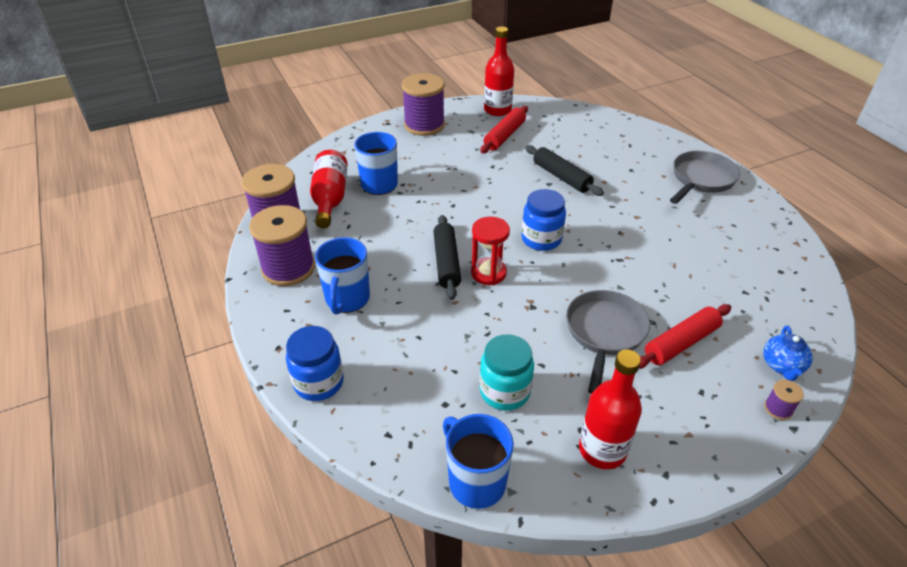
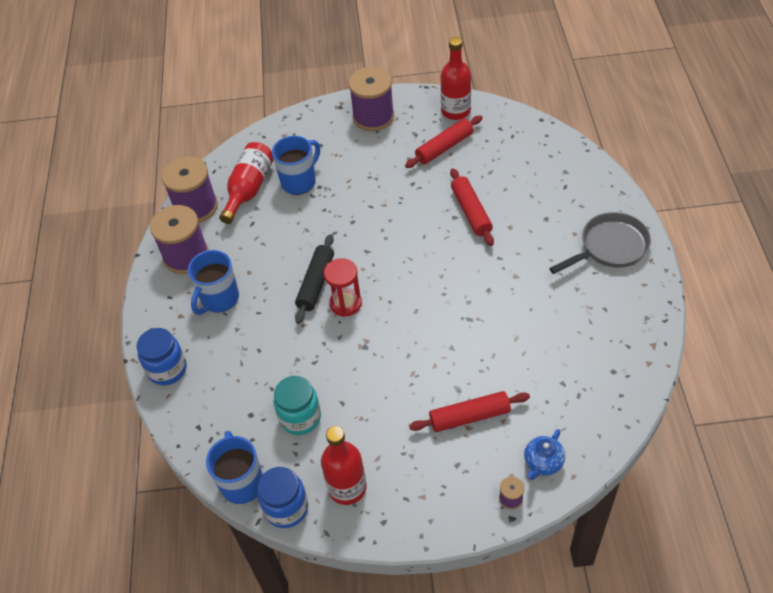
camera: 25 degrees right, 10 degrees up
blue jar [521,189,566,251] -> blue jar moved to [257,467,308,528]
black rolling pin [525,145,604,196] -> red rolling pin [450,168,494,246]
grey pan [566,290,650,394] -> none

